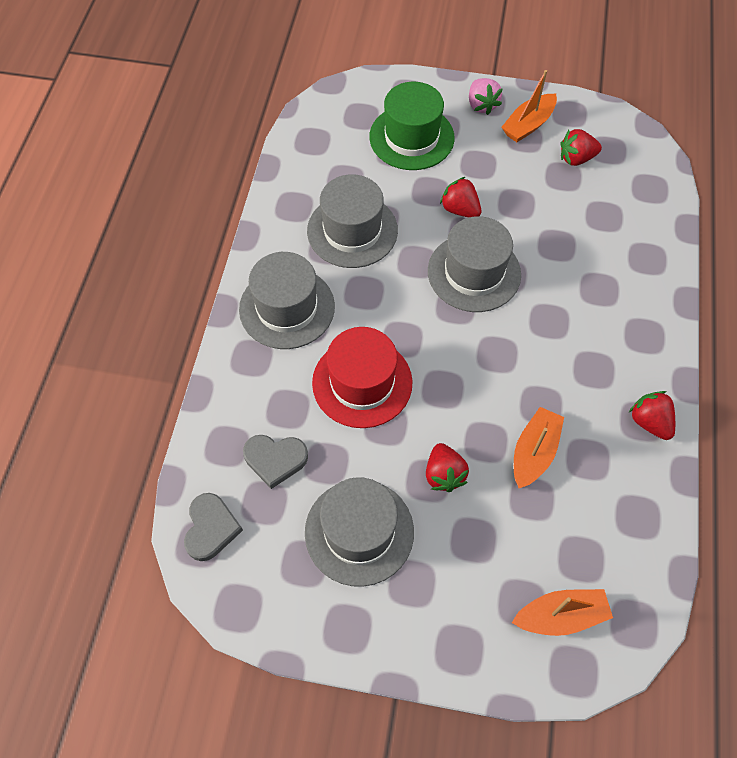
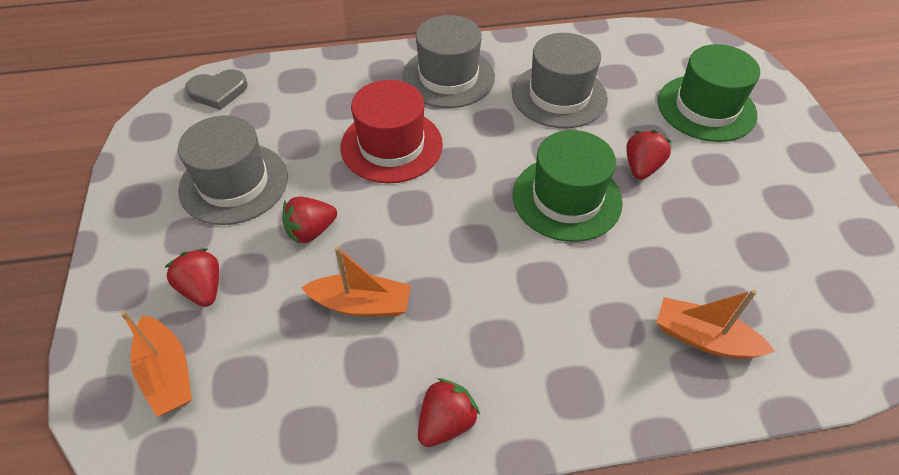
camera: 70 degrees right, 10 degrees down
grey heart [243,435,308,489] -> none
grey hat [428,216,521,312] -> green hat [513,130,623,242]
pink strawberry [469,78,503,115] -> none
orange boat [501,70,557,142] -> orange boat moved to [656,289,775,359]
red strawberry [560,129,602,166] -> red strawberry moved to [164,248,219,307]

